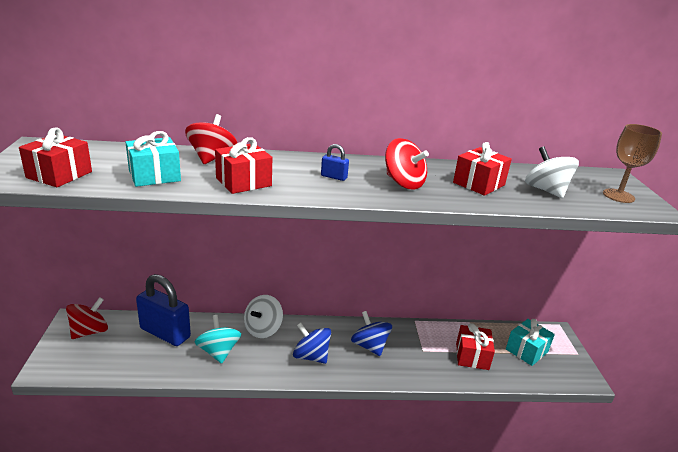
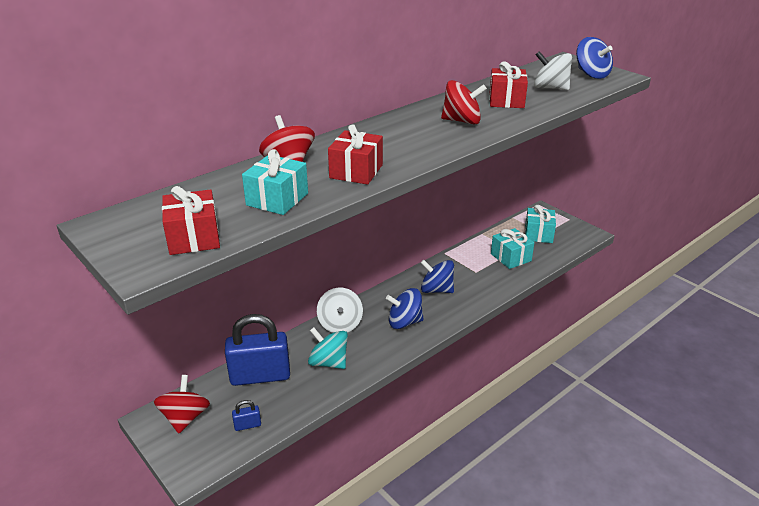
camera: 35 degrees left, 5 degrees up
blue padlock [321,144,349,181] -> blue padlock moved to [232,400,261,431]
red gift [456,323,495,370] -> turquoise gift [491,228,534,269]
brown goblet [603,124,662,203] -> blue spinning top [576,37,613,79]

